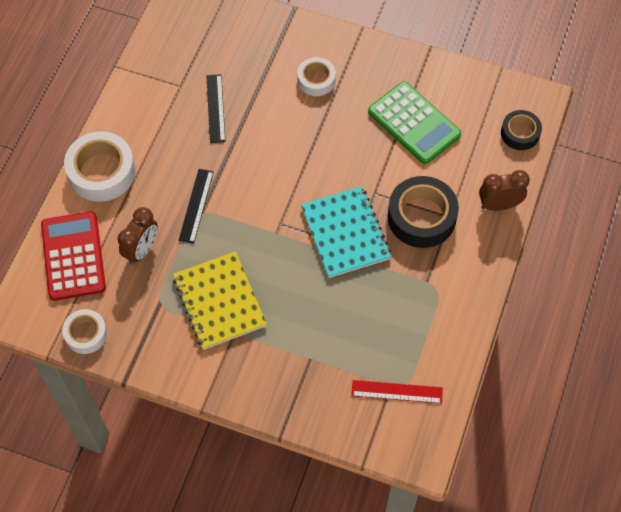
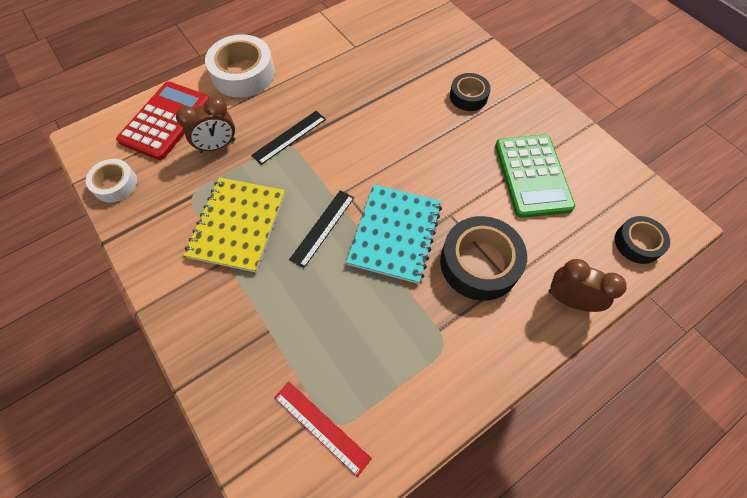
camera: 35 degrees right, 0 degrees up
black ruler [206,74,226,143] -> black ruler moved to [289,190,354,268]
white tape [297,57,336,96] -> black tape [450,73,491,111]

